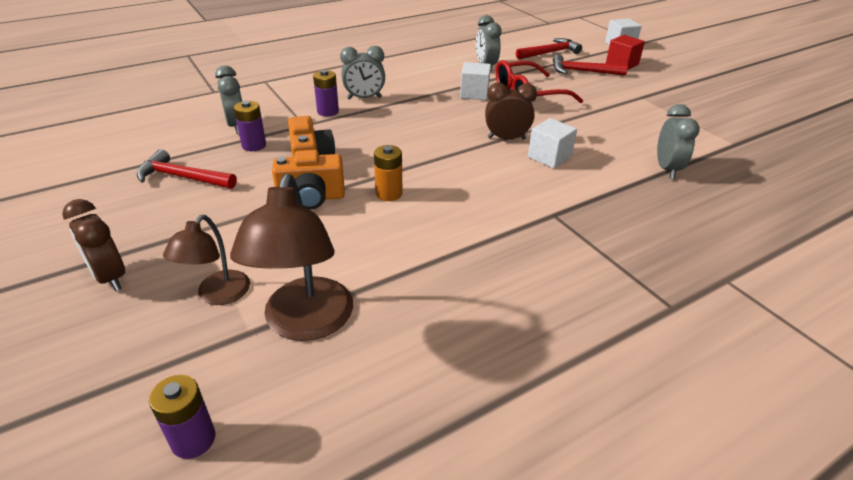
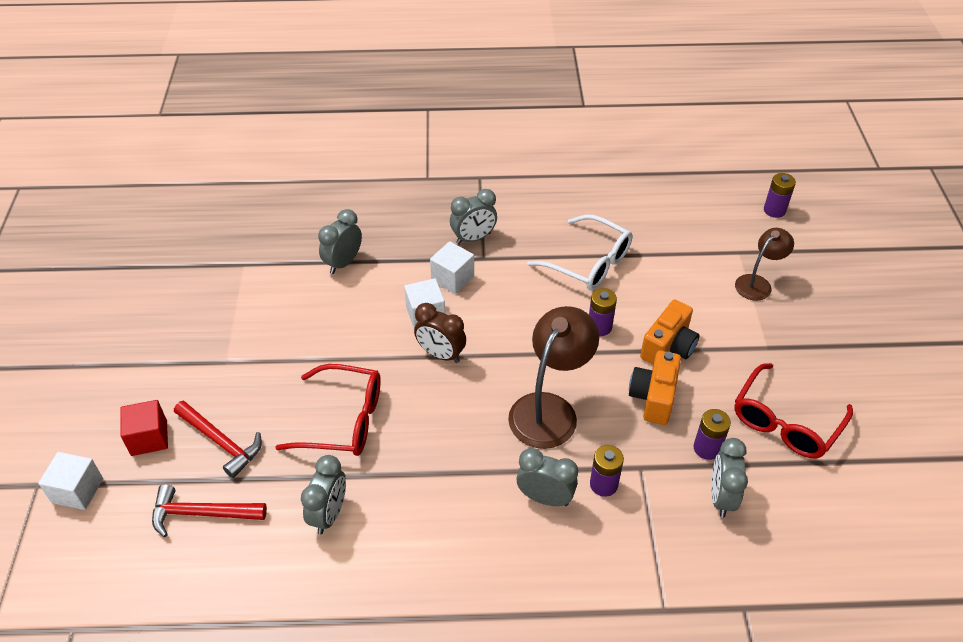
camera: 150 degrees left, 10 degrees up
brown clock [62,199,125,291] -> none
red hammer [137,149,237,189] -> red glasses [734,363,853,458]
brown lamp [230,174,353,341] -> brown lamp moved to [508,306,599,449]
orange camera [272,150,345,210] -> orange camera turned 105 degrees clockwise [640,300,699,365]
orange battery [374,145,402,201] -> purple battery [589,288,617,336]
white cube [460,62,491,100] -> white cube moved to [430,241,474,294]
none -> grey clock [450,189,497,244]
none -> white glasses [527,214,633,290]

